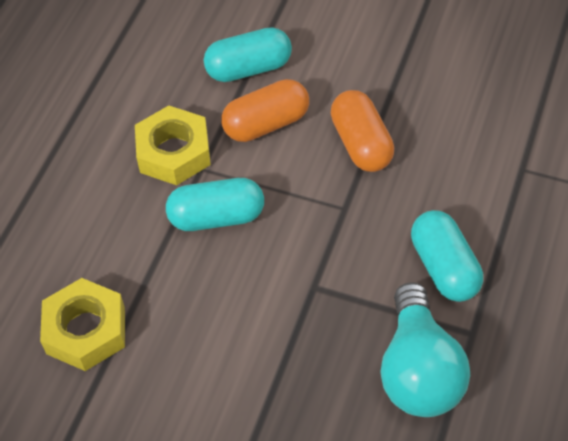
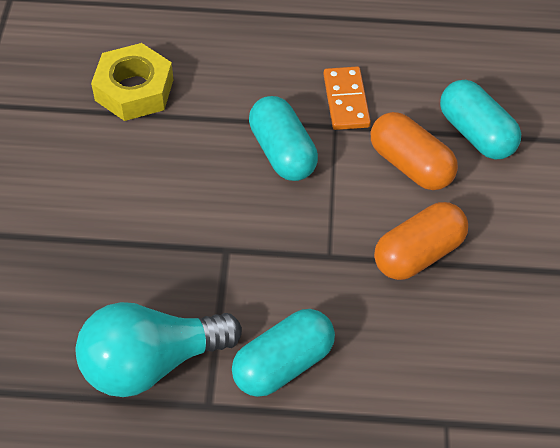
camera: 70 degrees right, 0 degrees up
yellow nut [135,105,211,185] -> orange domino [323,66,371,130]

